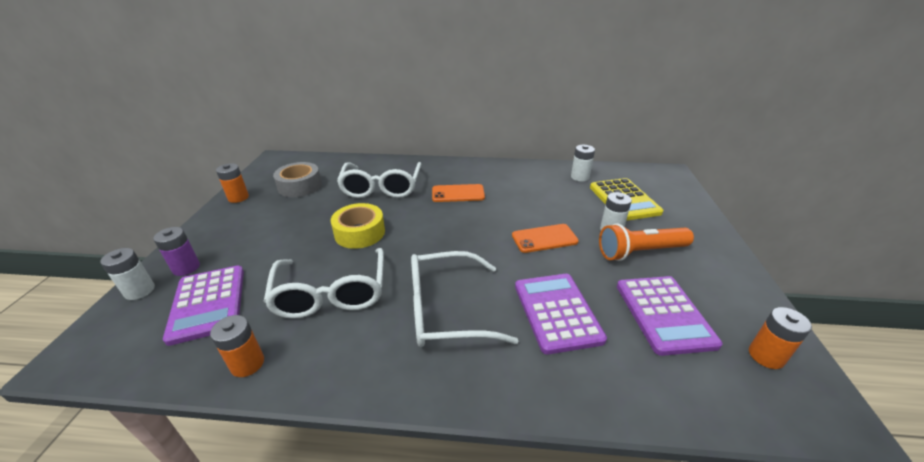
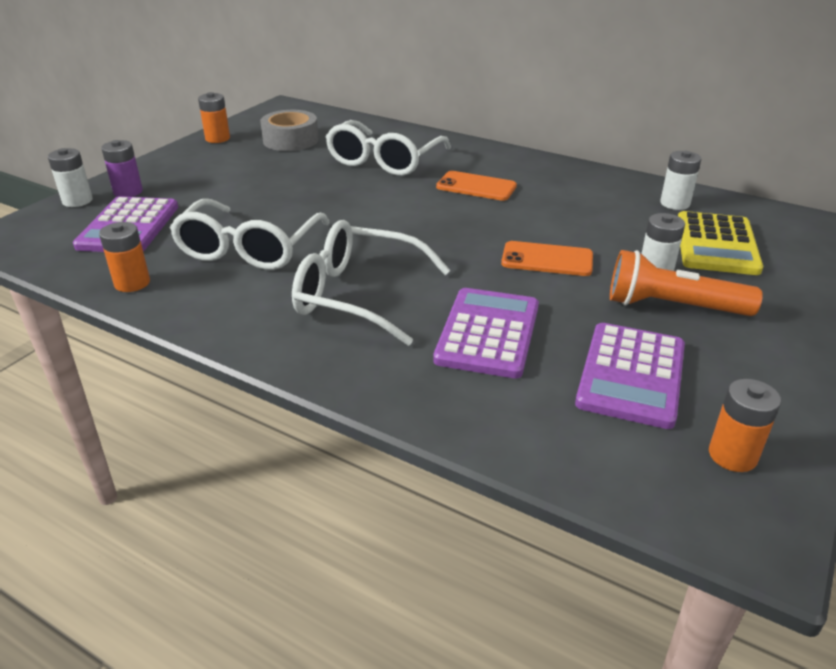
camera: 25 degrees right, 0 degrees up
yellow tape [331,203,385,249] -> none

